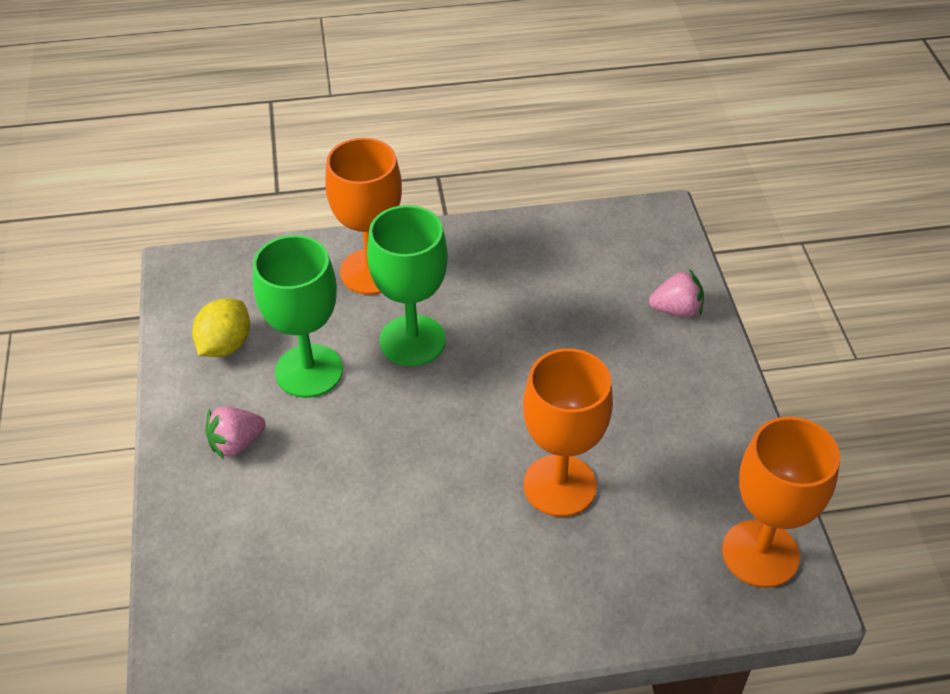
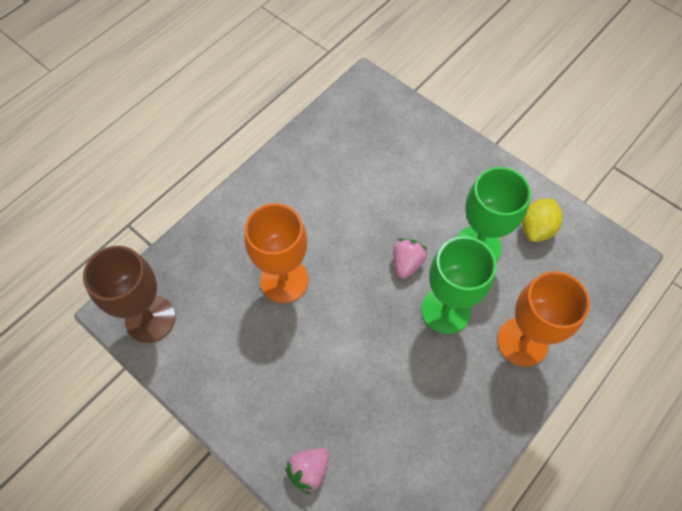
camera: 140 degrees right, 15 degrees up
yellow lemon [192,298,250,357] -> yellow lemon turned 45 degrees clockwise [522,198,563,242]
pink strawberry [206,407,265,459] -> pink strawberry moved to [393,239,428,279]
orange goblet [722,416,840,588] -> brown goblet [83,246,176,343]

